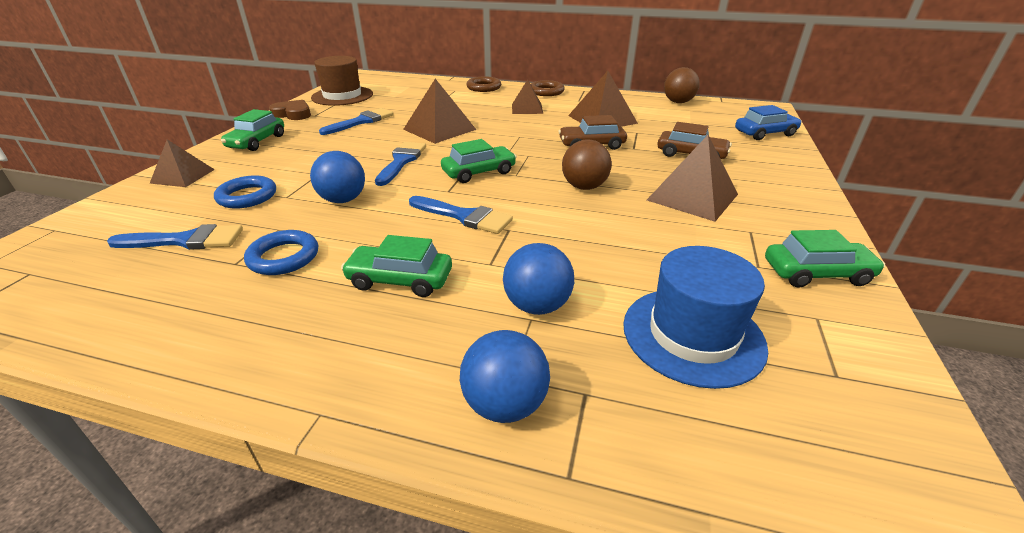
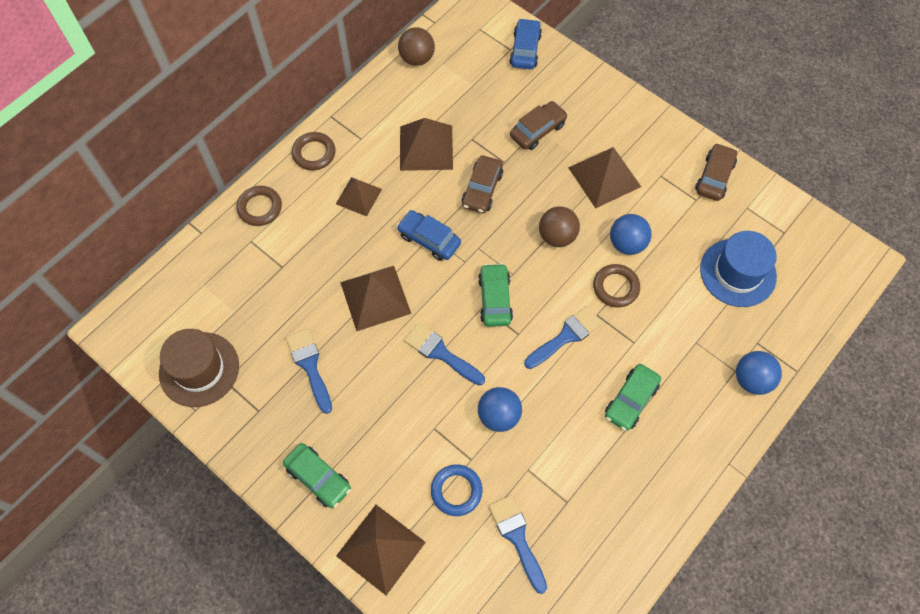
camera: 65 degrees left, 30 degrees up
blue brush [107,224,243,250] -> blue brush turned 45 degrees counterclockwise [489,495,547,594]
brown pyramid [149,140,215,187] -> brown pyramid [336,505,426,596], size x1.56
blue ring [244,230,318,275] -> none
brown heart [269,100,311,120] -> none
blue ball [503,243,574,315] -> blue ball moved to [610,214,652,255]
green car [765,230,885,288] -> brown car [695,143,737,201]
none -> blue car [397,210,461,261]
none -> brown ring [593,264,640,308]

